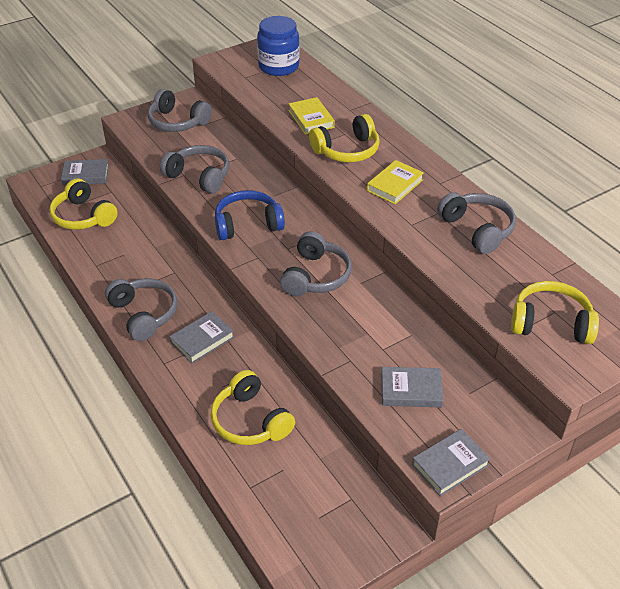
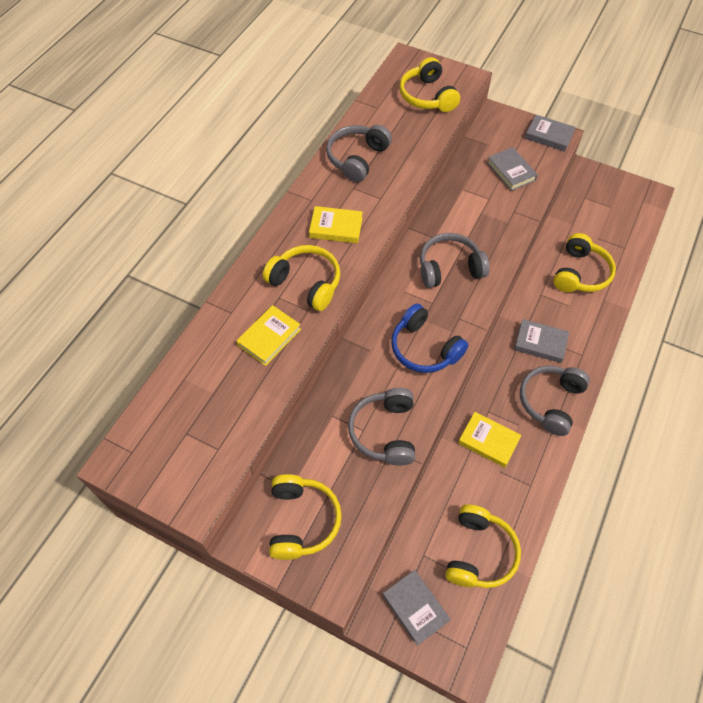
camera: 120 degrees left, 15 degrees up
grey headphones [148,89,212,132] -> yellow headphones [269,474,342,560]
blue jar [257,16,300,76] -> none
none -> yellow book [458,412,522,468]

